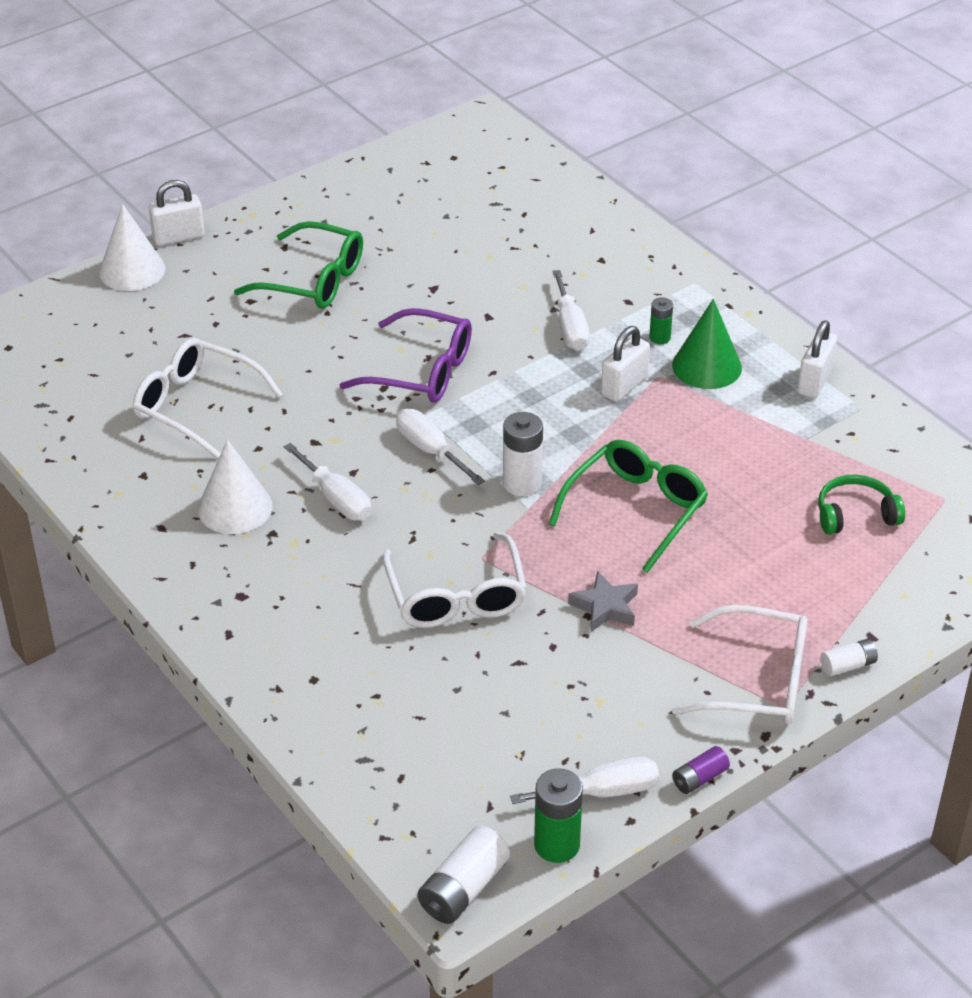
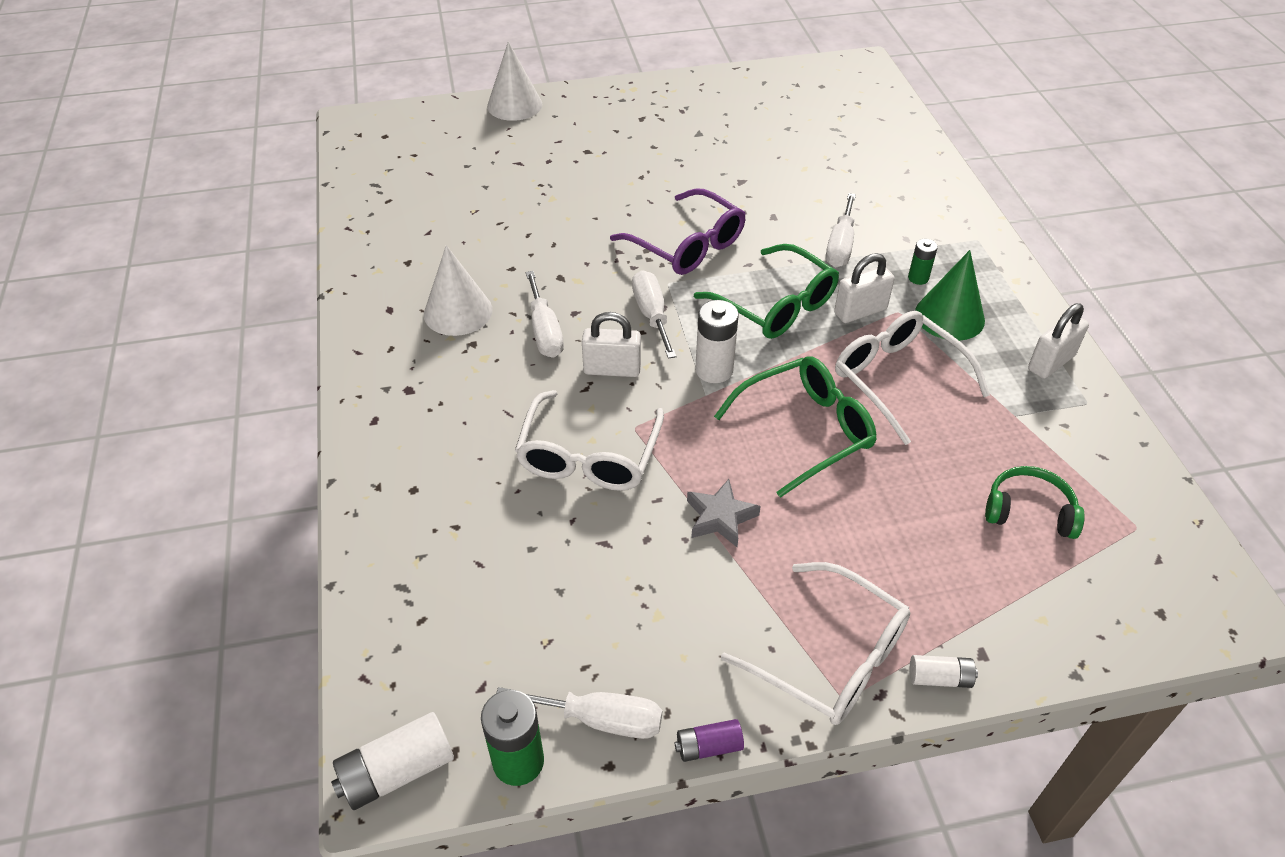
camera: 25 degrees right, 5 degrees up
white glasses [133,338,283,459] -> white glasses moved to [835,311,990,445]
white padlock [149,180,205,246] -> white padlock moved to [582,312,641,377]
green glasses [234,221,363,309] -> green glasses moved to [694,244,839,339]

